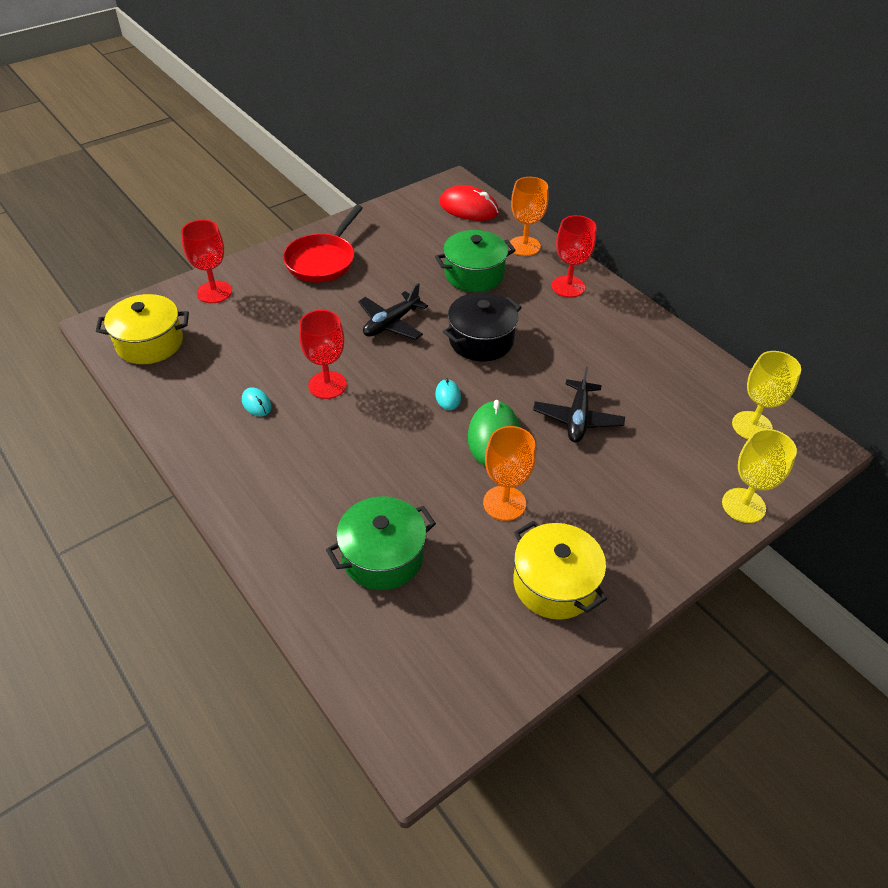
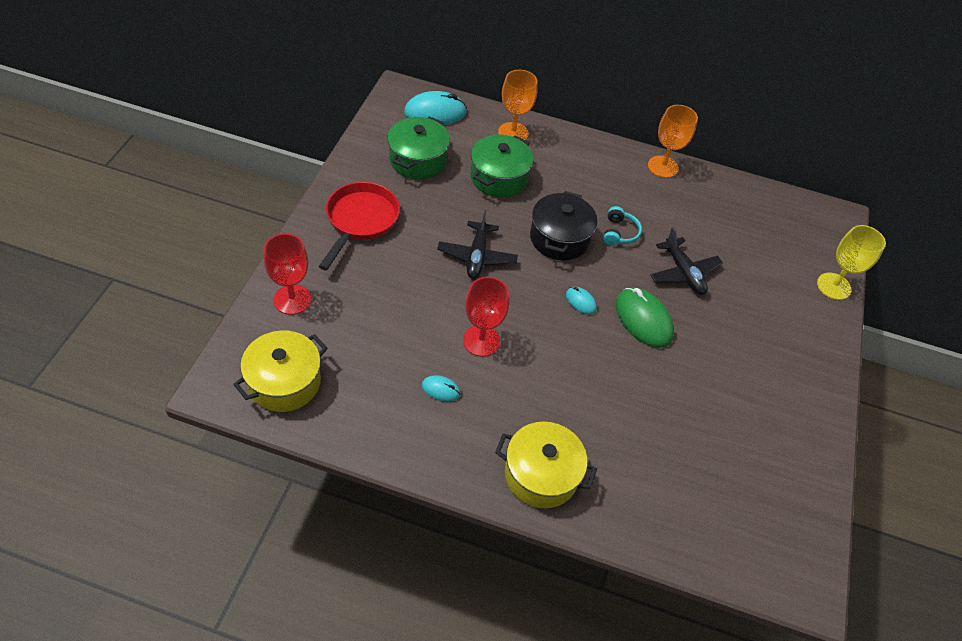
camera: 40 degrees left, 5 degrees up
red pan [283,205,363,282] -> red pan turned 150 degrees counterclockwise [318,182,400,270]
green pot [326,497,436,590] -> green pot moved to [387,117,450,179]
red mouse [439,185,499,221] -> turquoise mouse [404,91,467,125]
orange goblet [483,426,536,521] -> orange goblet moved to [648,105,698,178]
yellow pot [513,520,607,620] -> yellow pot moved to [495,422,597,508]
red goblet [552,215,596,298] -> none
yellow goblet [732,351,801,439] -> none
none -> turquoise headphones [603,206,642,246]

